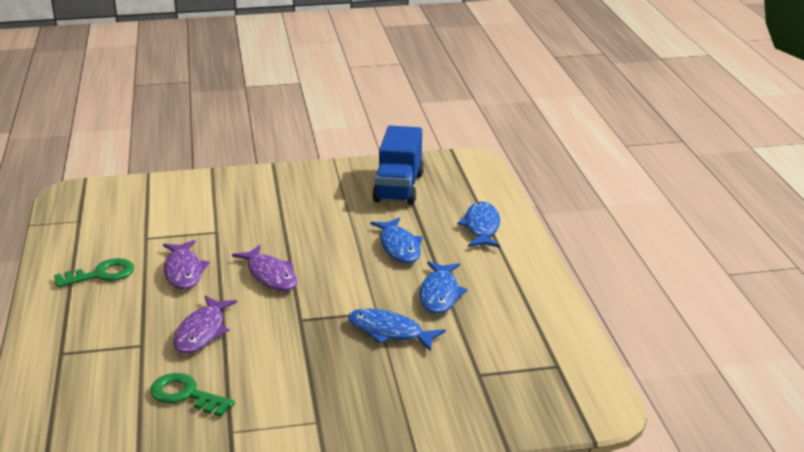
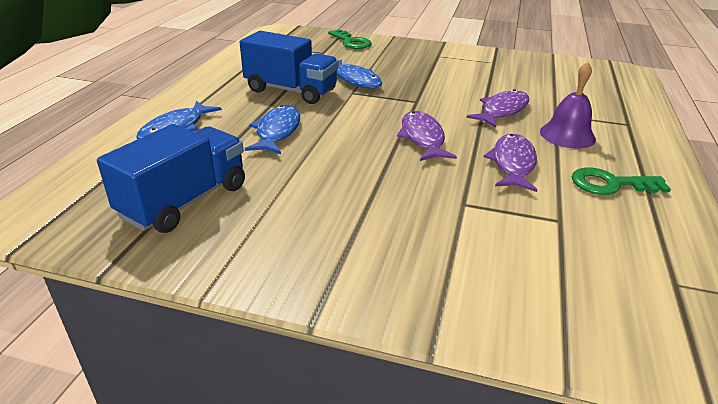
camera: 155 degrees left, 5 degrees up
green key [150,373,235,417] -> green key moved to [328,29,372,49]
blue fish [419,261,468,314] -> blue truck [240,31,339,104]
none -> purple bell [540,62,596,149]

